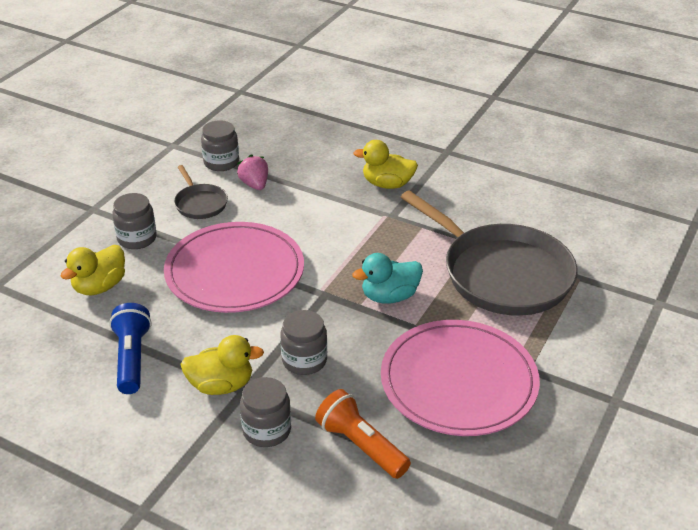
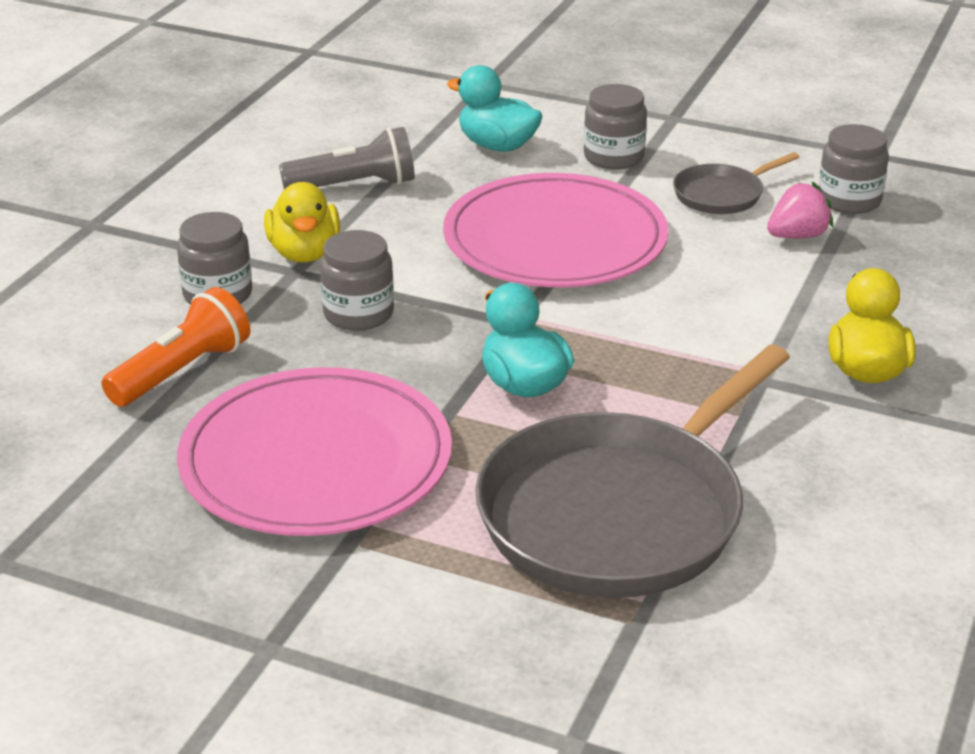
camera: 85 degrees right, 5 degrees down
yellow duck [61,245,125,295] -> turquoise duck [447,65,543,152]
blue flashlight [109,303,152,394] -> grey flashlight [279,127,415,190]

